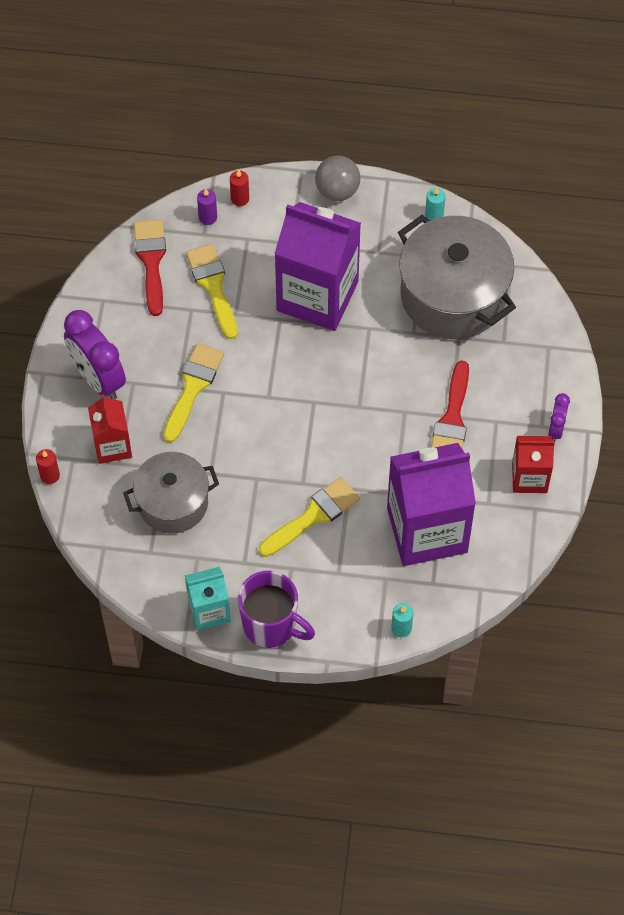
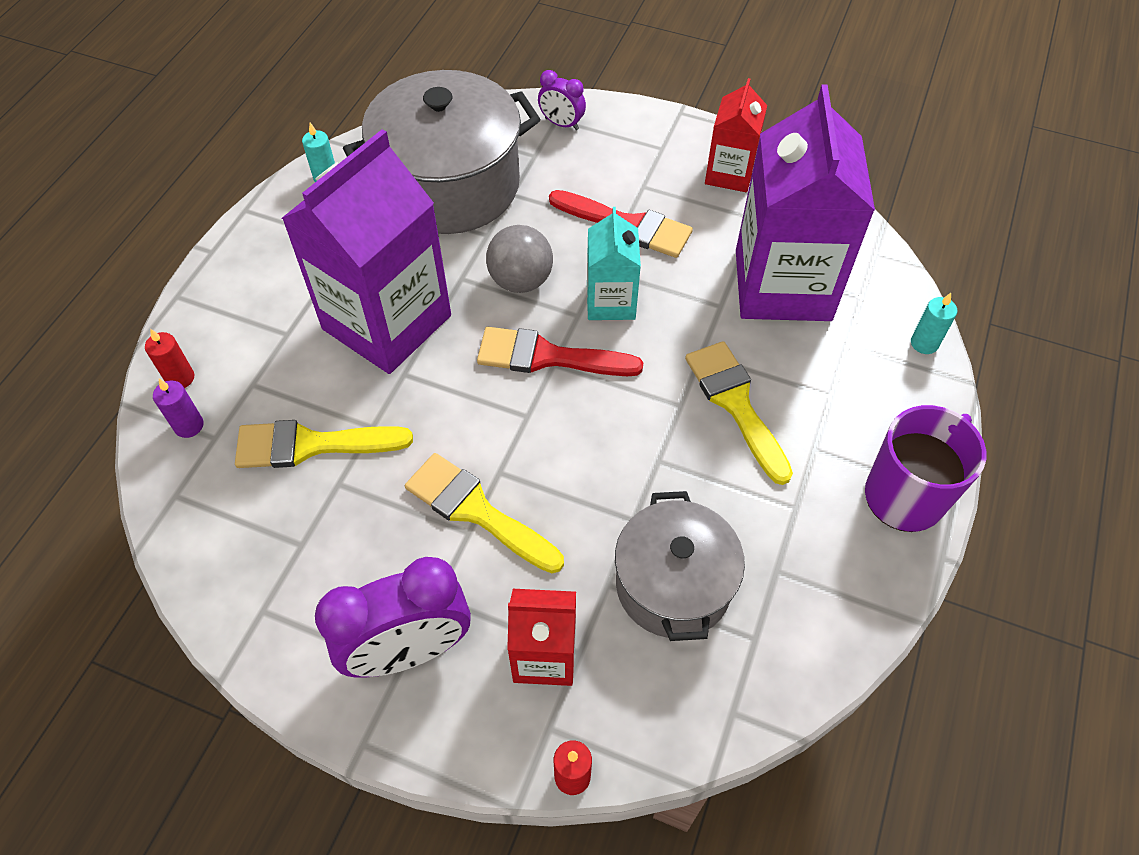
camera: 75 degrees left, 5 degrees down
red brush [134,220,166,316] -> red brush moved to [477,327,643,376]
turquoise carton [185,567,231,631] -> turquoise carton moved to [587,207,641,320]
grey ball [315,156,361,201] -> grey ball moved to [486,225,553,293]
purple clock [548,393,570,441] -> purple clock moved to [538,70,586,130]

